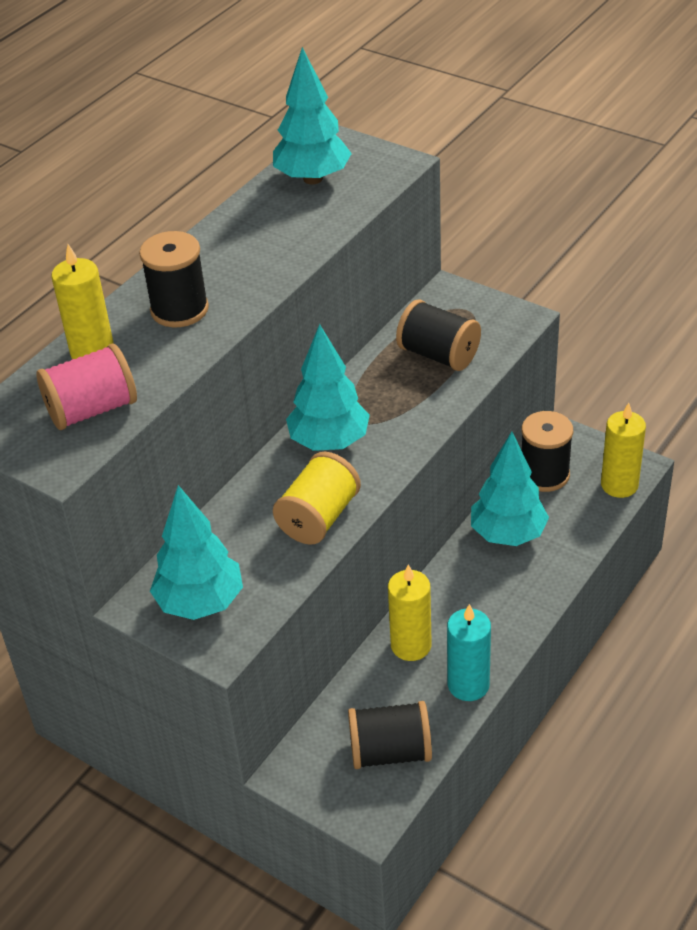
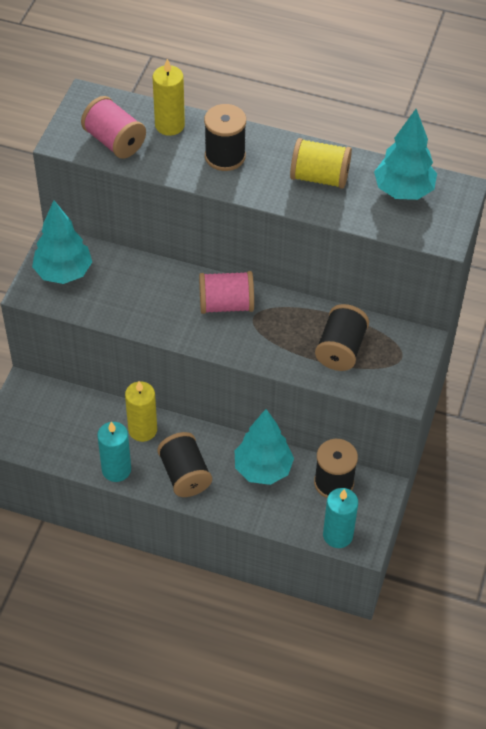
camera: 70 degrees right, 10 degrees up
yellow spool [273,452,361,545] -> yellow spool moved to [290,138,352,189]
turquoise tree [286,324,370,451] -> pink spool [199,271,254,314]
black spool [348,701,432,769] -> black spool moved to [157,432,212,497]
yellow candle [601,403,646,498] -> turquoise candle [323,488,358,548]

